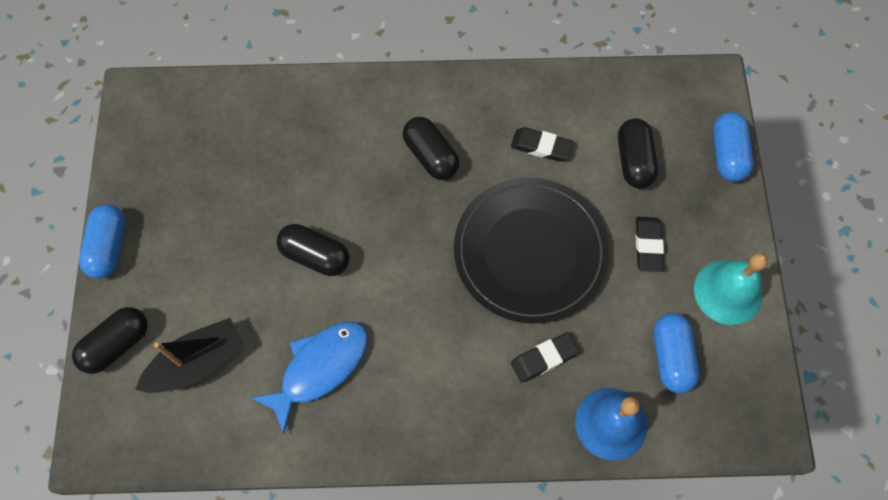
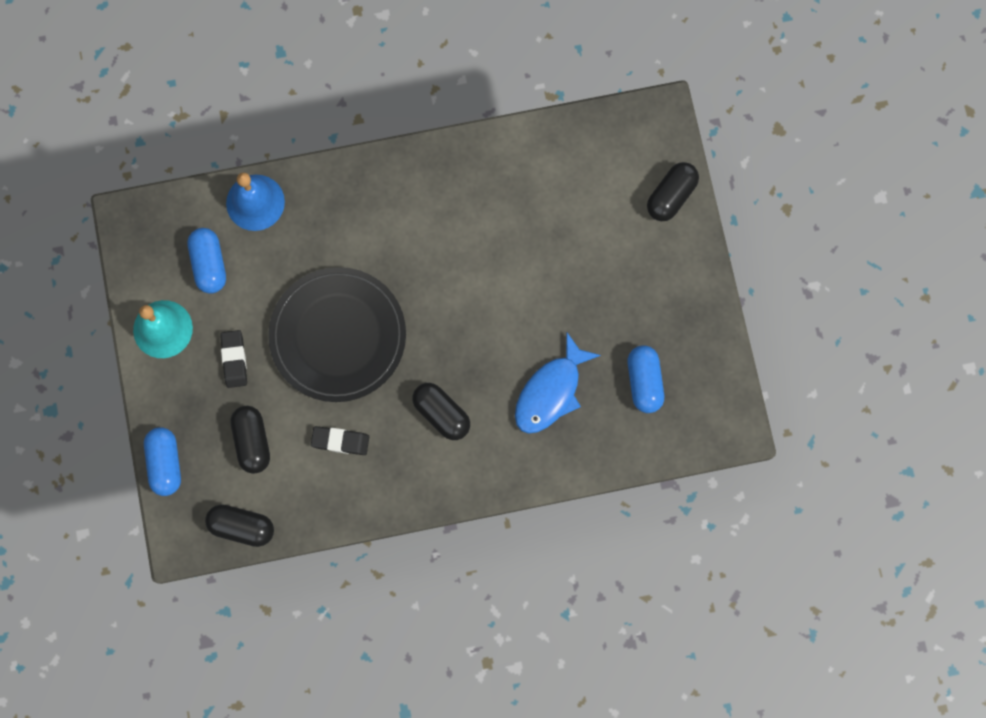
camera: 170 degrees right, 10 degrees up
blue capsule [79,204,126,279] -> blue capsule moved to [628,345,664,413]
black boat [135,318,245,393] -> none
blue fish [251,322,368,434] -> blue fish moved to [515,333,601,434]
black capsule [276,224,350,276] -> black capsule moved to [205,504,274,547]
black eraser [511,332,579,383] -> none

